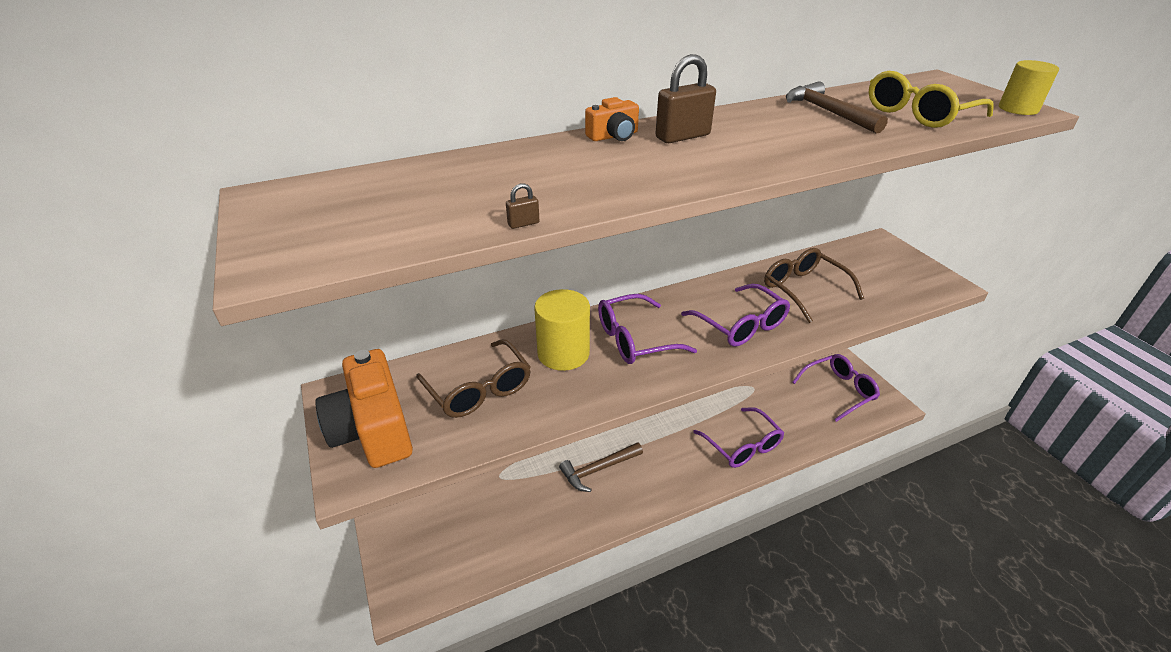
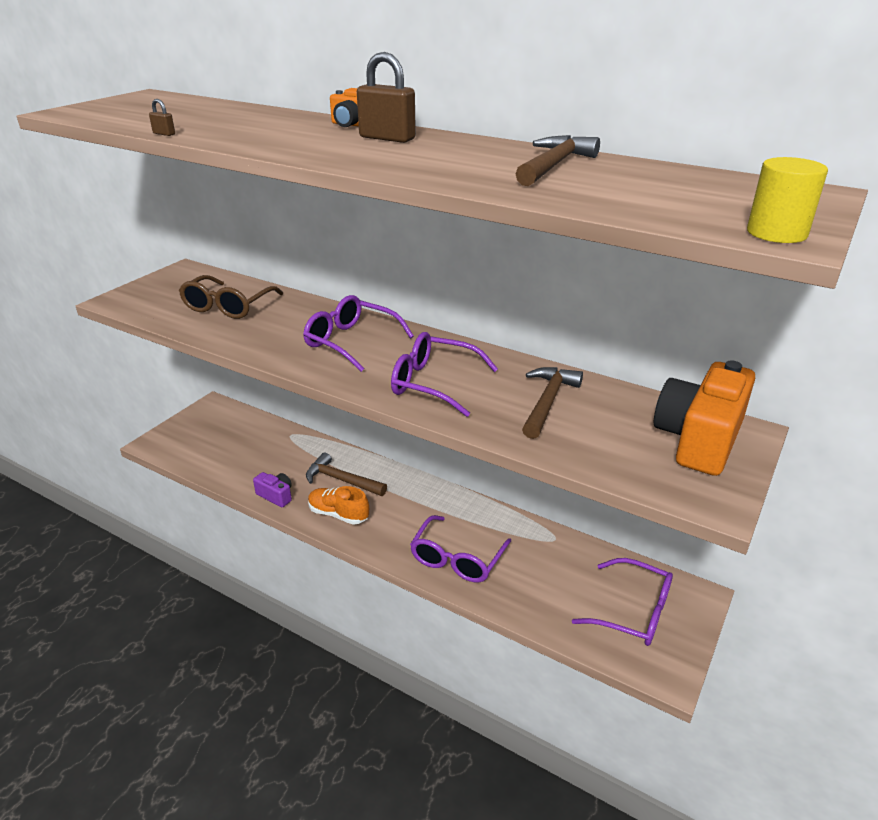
camera: 55 degrees right, 5 degrees down
orange camera [315,349,413,468] -> orange camera moved to [654,361,755,476]
yellow cylinder [534,289,590,371] -> none
purple glasses [681,284,790,347] -> purple glasses turned 90 degrees clockwise [391,332,498,417]
brown glasses [764,248,864,323] -> brown hammer [522,367,583,439]
yellow glasses [868,71,994,128] -> none
none -> purple camera [253,472,292,507]
none -> orange shoe [308,486,369,525]

